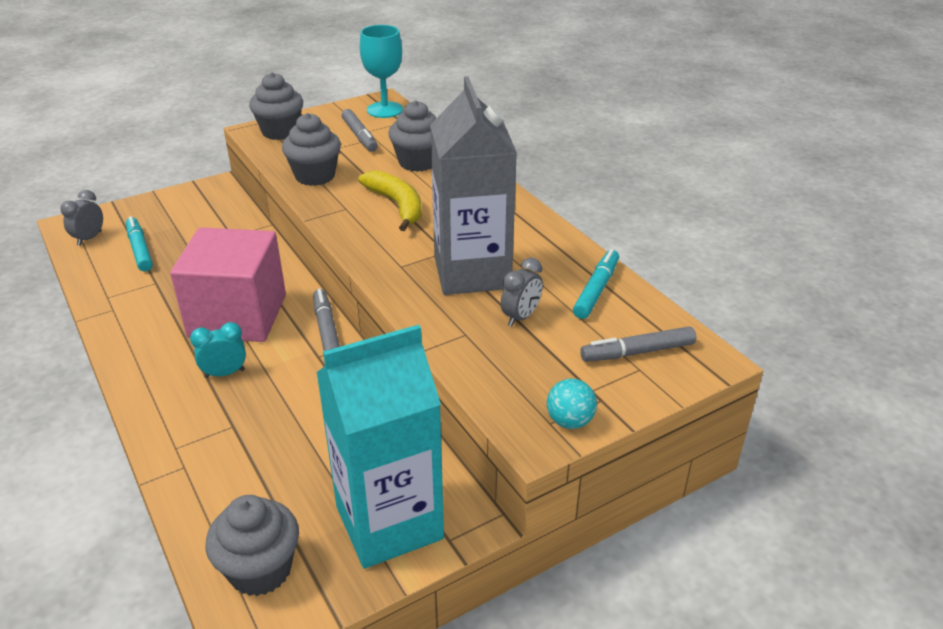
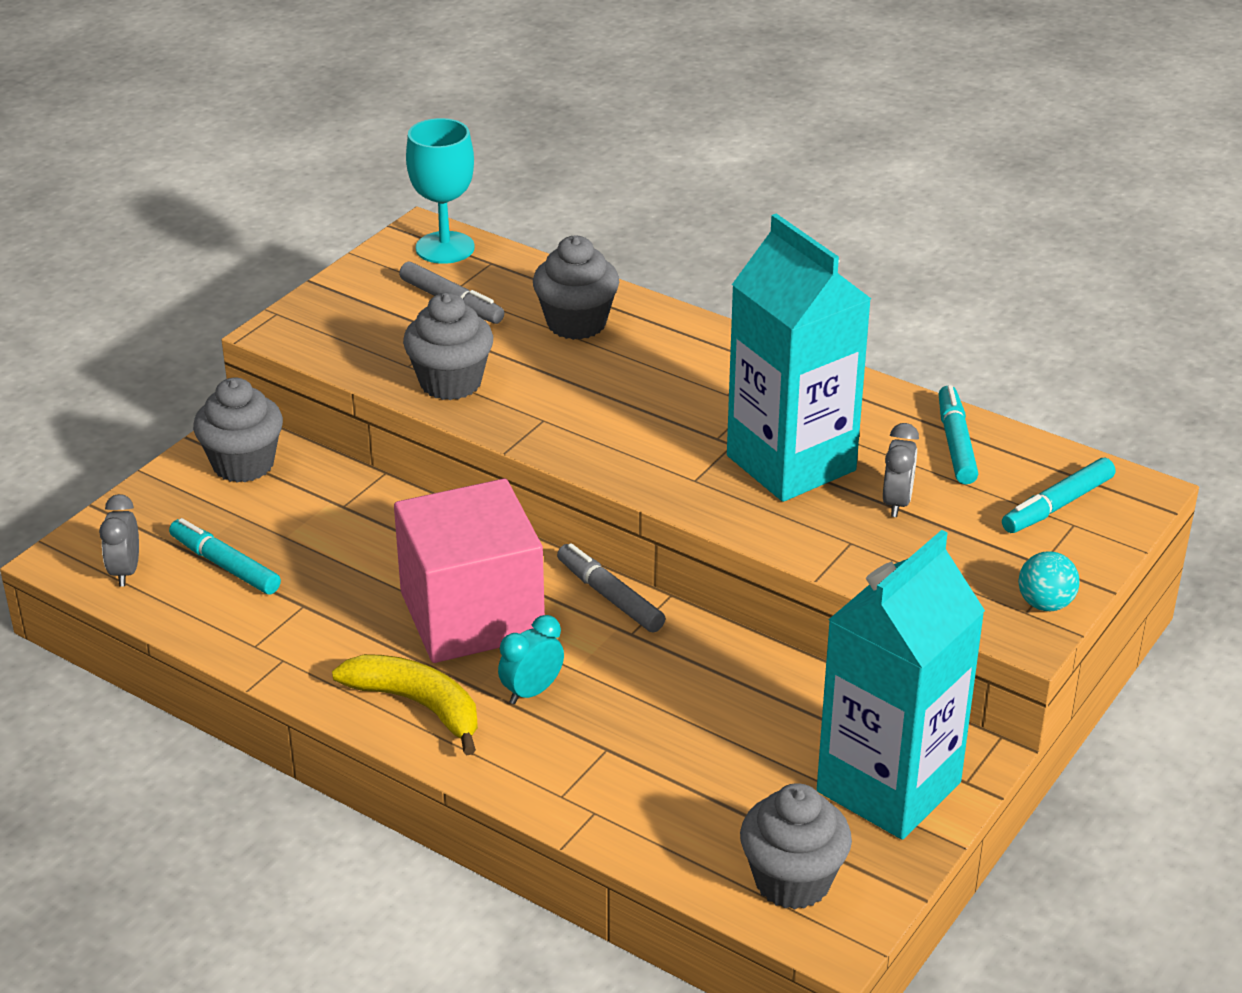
camera: 25 degrees left, 0 degrees up
grey cupcake [249,72,303,140] -> grey cupcake moved to [193,377,283,483]
yellow banana [358,170,422,231] -> yellow banana moved to [332,654,478,755]
grey carton [430,76,517,295] -> turquoise carton [727,213,871,502]
grey marker [580,326,696,362] -> turquoise marker [1002,458,1115,533]

